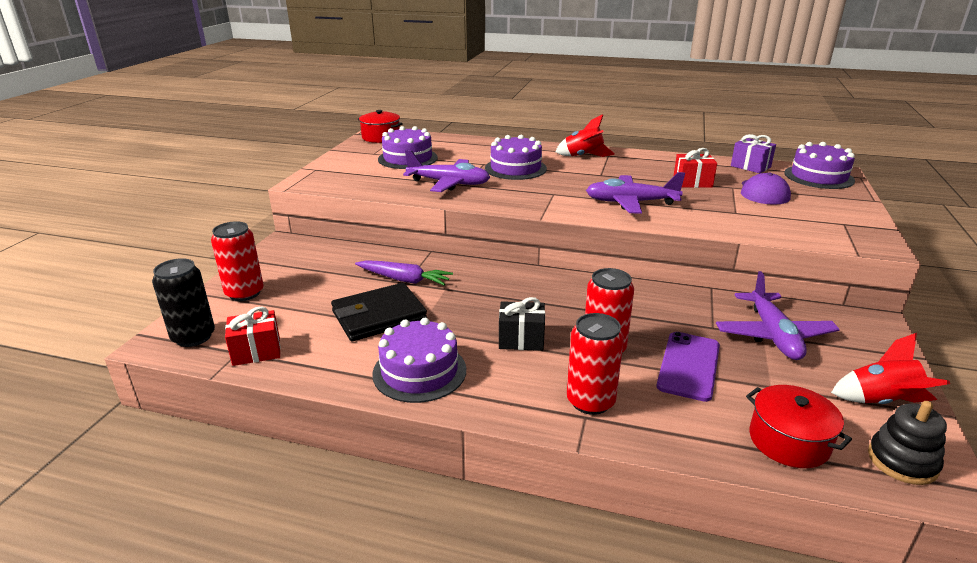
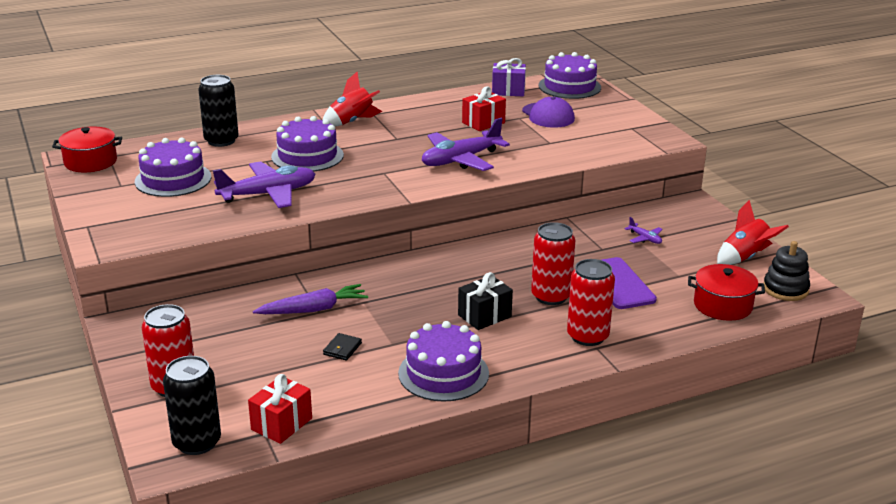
camera: 40 degrees left, 0 degrees up
black wallet [331,283,427,341] -> black wallet [323,333,362,361], size x0.40
purple plane [716,271,840,360] -> purple plane [625,217,663,244], size x0.43
none -> black can [198,75,239,147]

